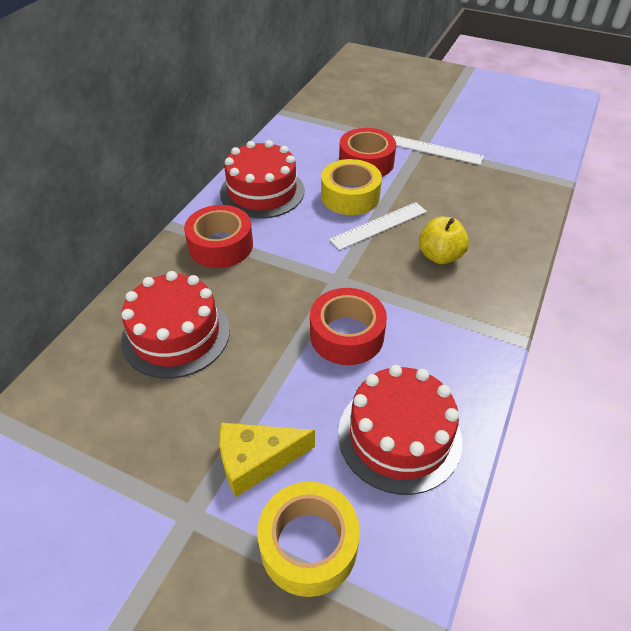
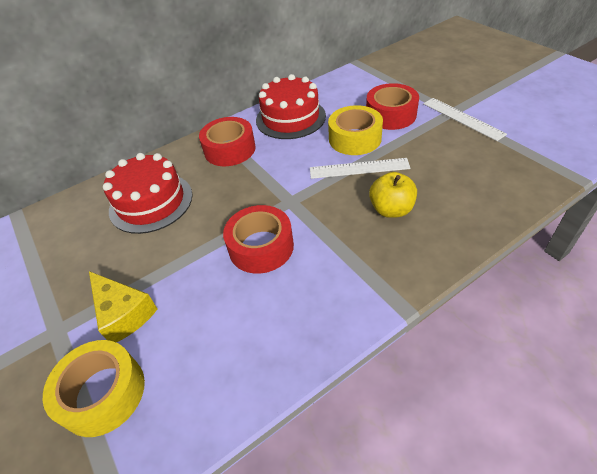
camera: 35 degrees right, 0 degrees up
yellow cheese [219,423,315,497] -> yellow cheese turned 150 degrees counterclockwise [89,271,158,342]
red cake [338,365,462,495] -> none

